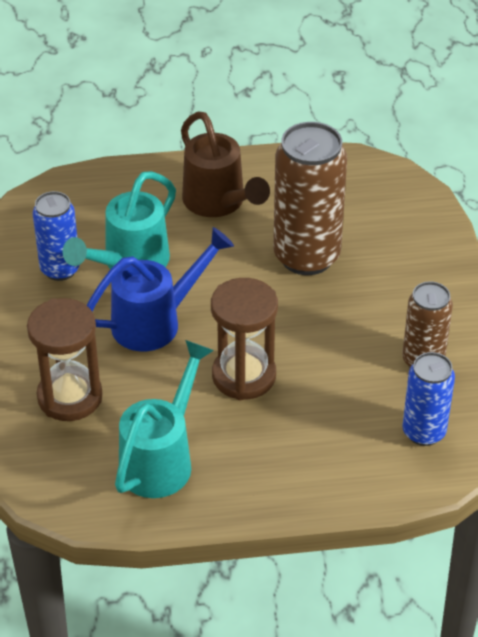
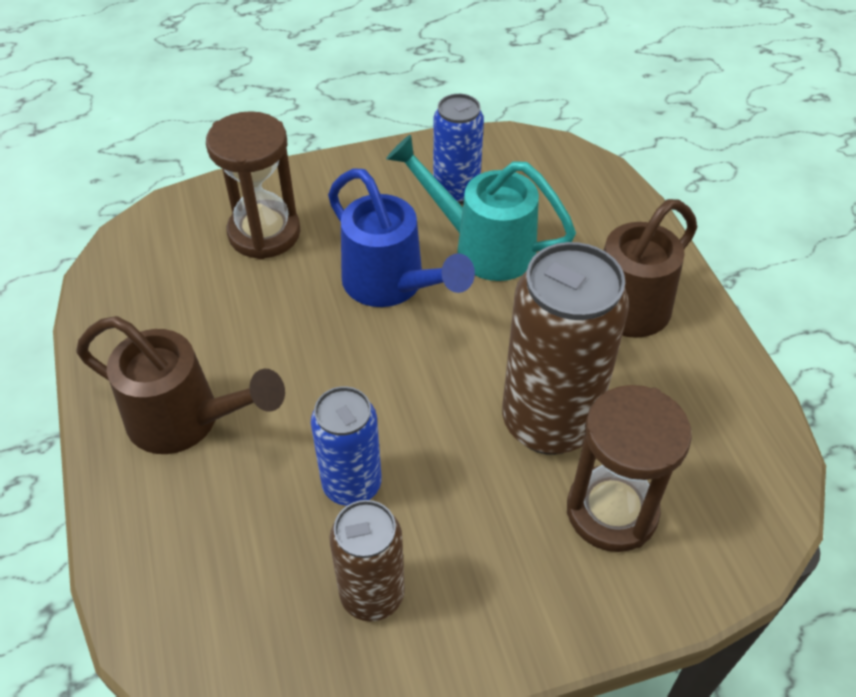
camera: 80 degrees right, 5 degrees up
turquoise watering can [115,340,214,498] -> none
brown hourglass [211,278,278,400] -> brown hourglass moved to [567,385,692,552]
blue can [402,352,455,446] -> blue can moved to [311,386,382,506]
none -> brown watering can [76,316,285,454]

